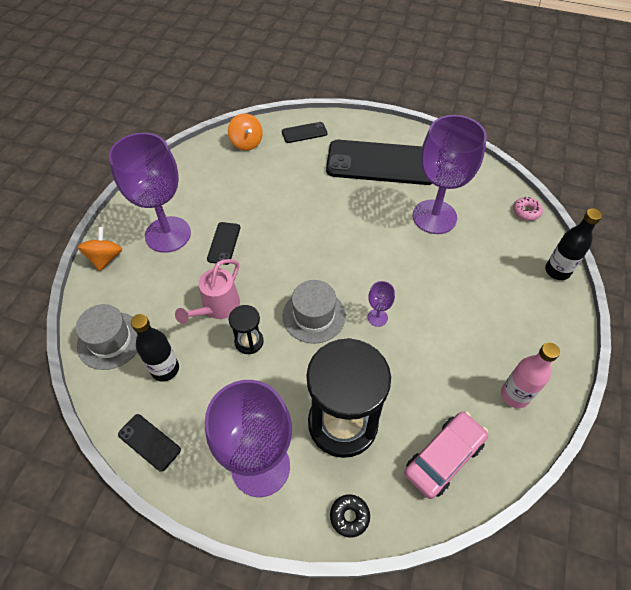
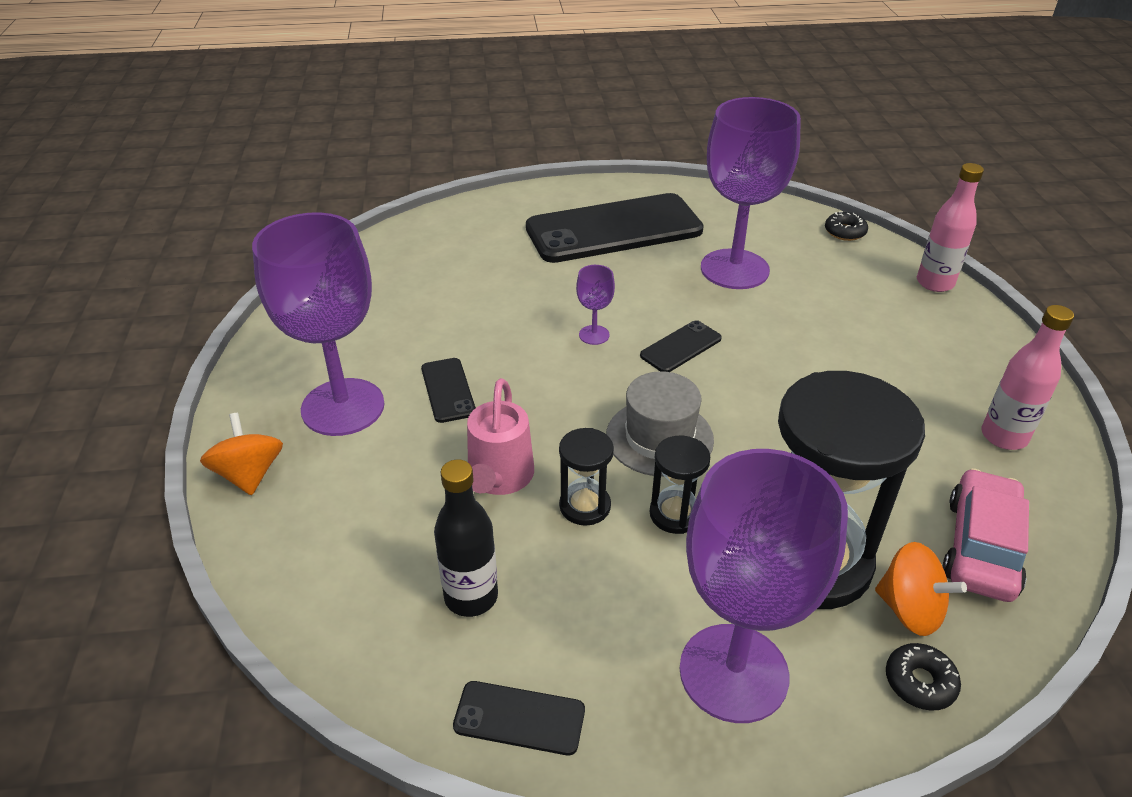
camera: 25 degrees left, 15 degrees down
grey hat [76,304,138,370] -> none
orange spinning top [228,113,263,151] -> orange spinning top moved to [875,542,967,636]
black phone [282,122,327,143] -> black phone moved to [640,320,722,372]
purple goblet [367,281,395,327] -> purple goblet moved to [576,265,615,345]
pink donut [513,197,543,221] -> black donut [825,212,868,241]
black bottle [545,208,602,280] -> pink bottle [917,163,984,292]
none -> black hourglass [649,435,710,534]

